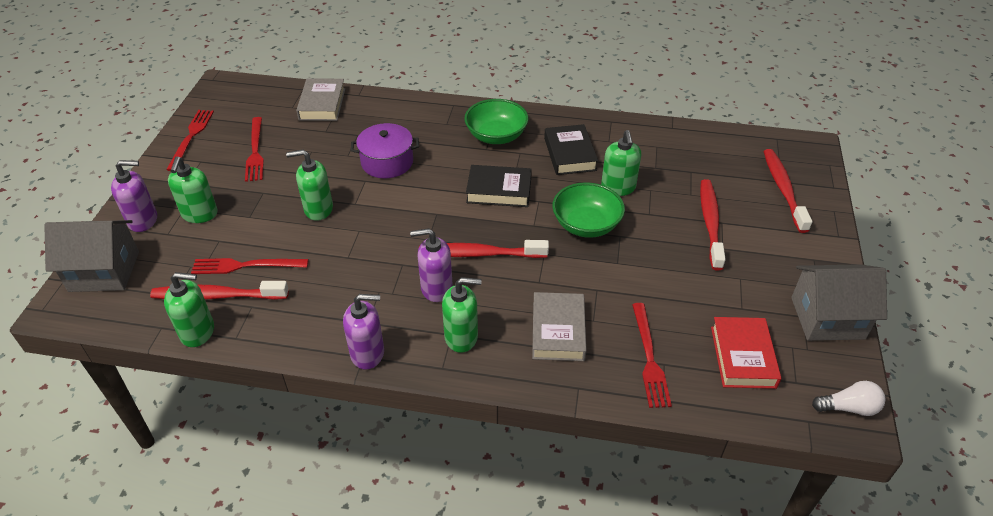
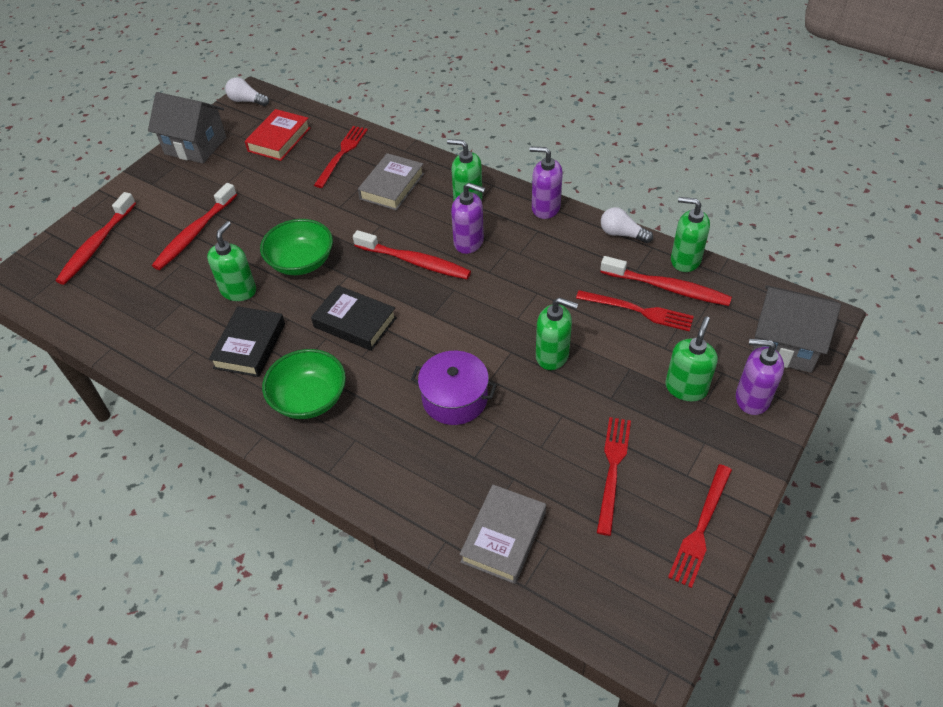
camera: 155 degrees left, 5 degrees up
none -> white light bulb [601,207,653,243]

